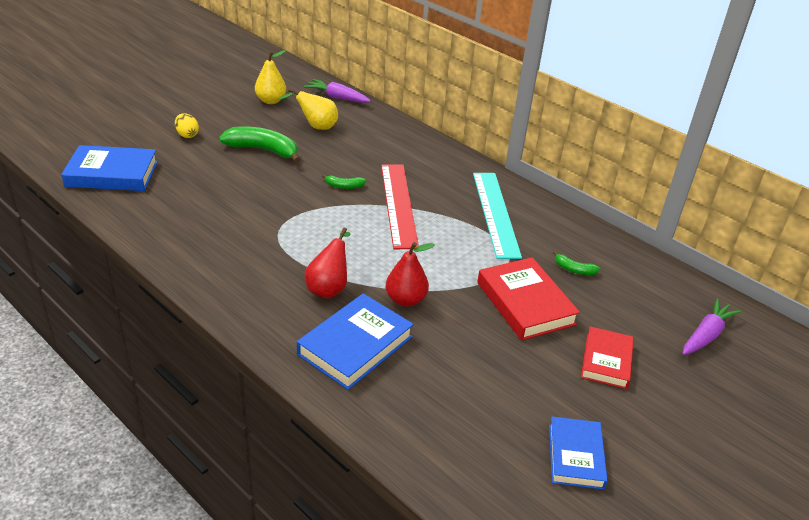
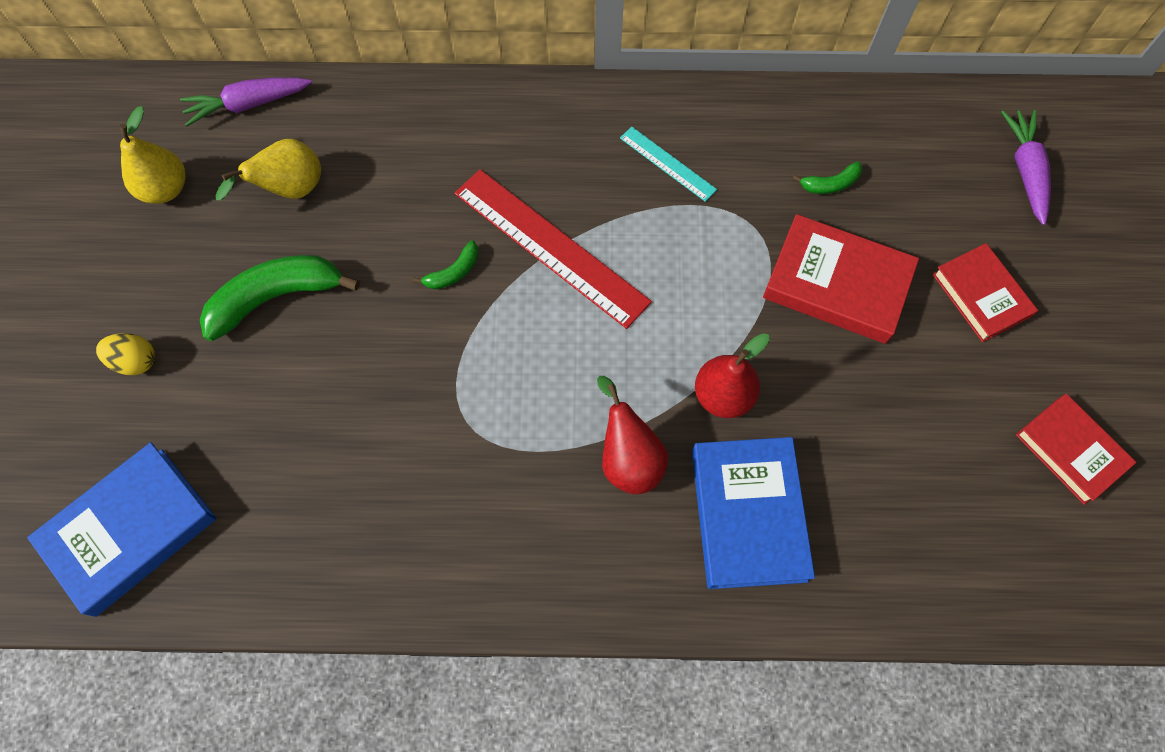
camera: 40 degrees left, 30 degrees up
turquoise ruler [473,173,522,259] -> turquoise ruler [620,127,717,202], size x0.50
blue book [549,416,608,490] -> red book [1016,394,1136,505]

